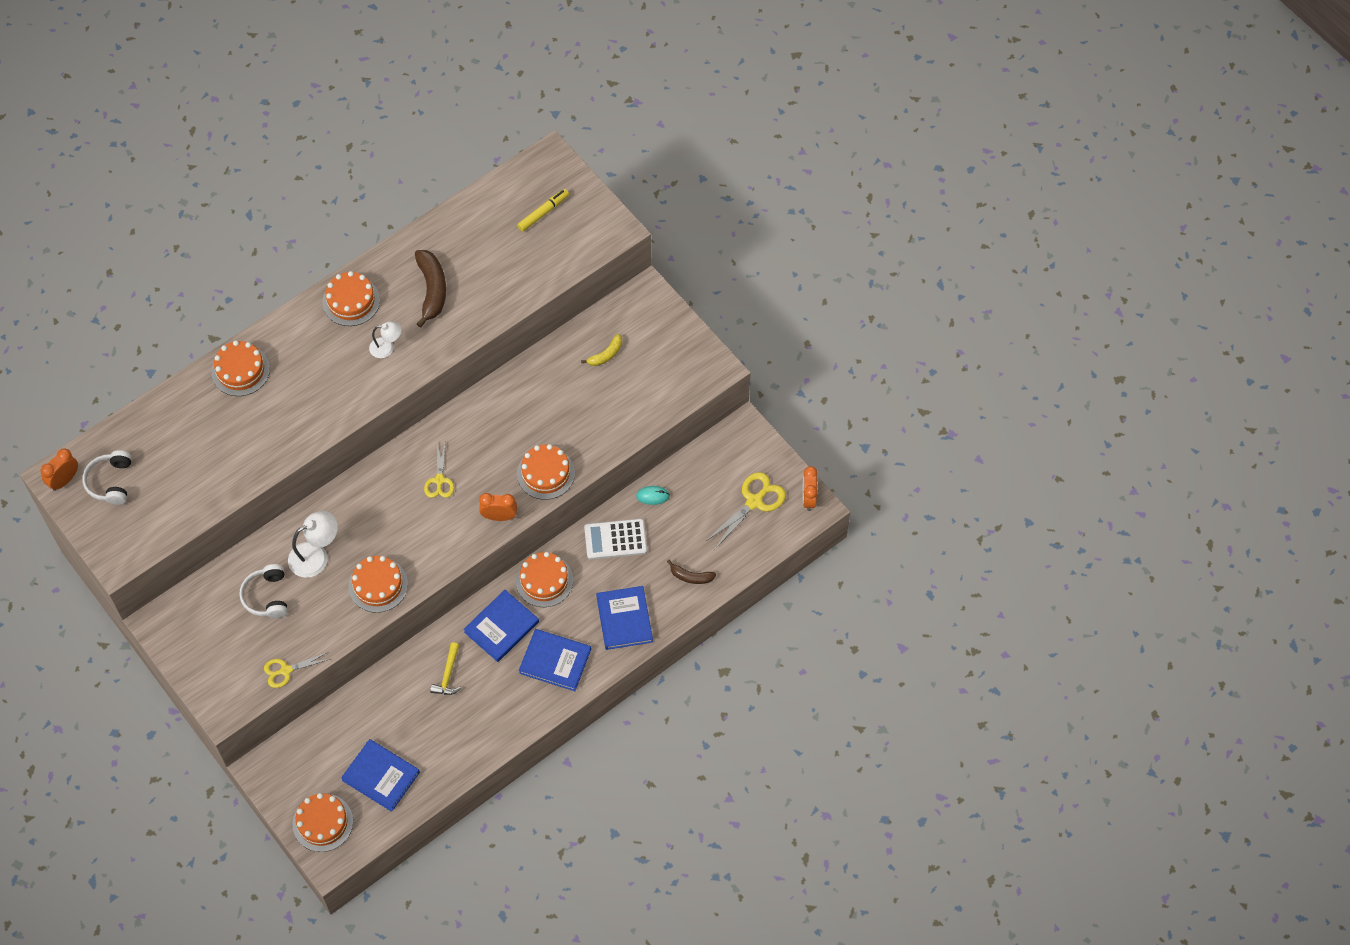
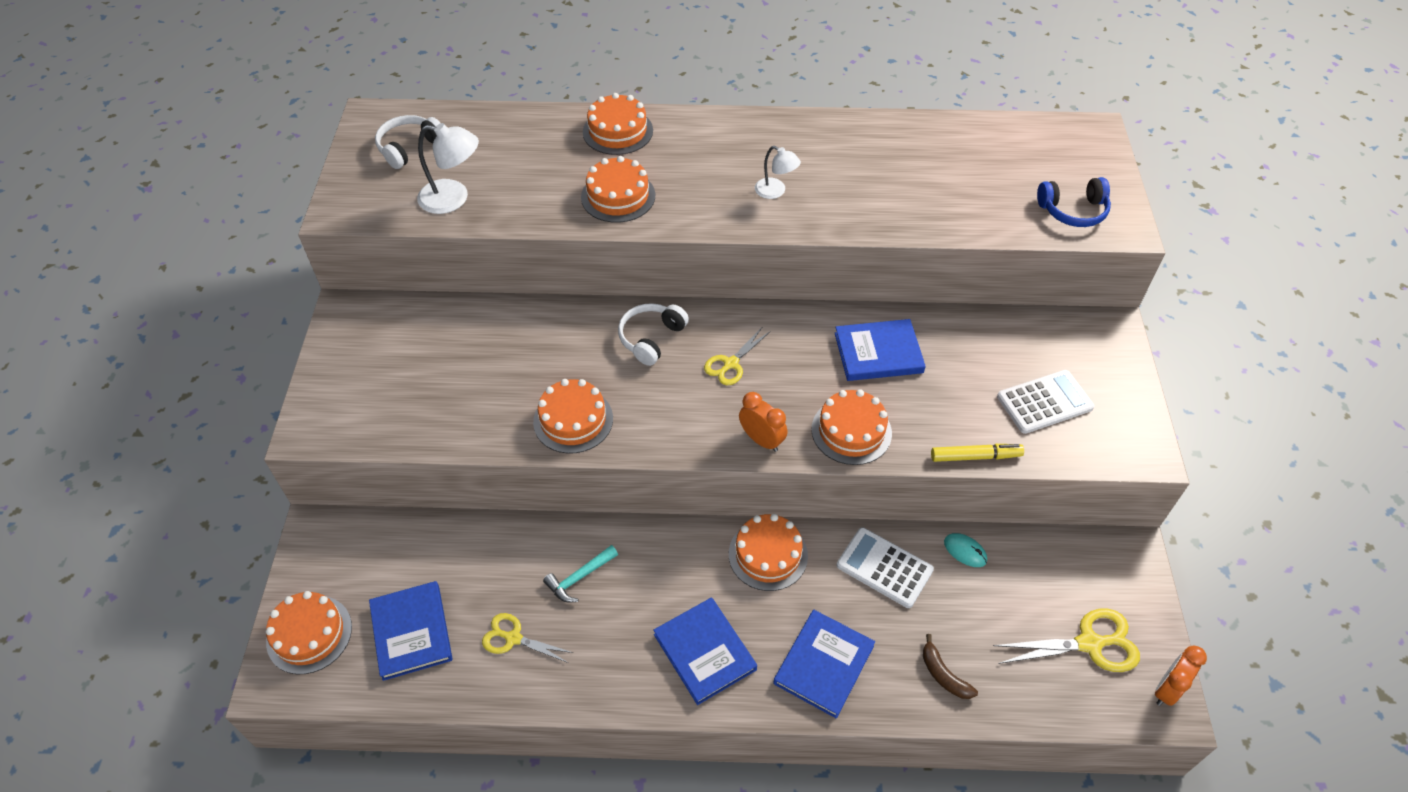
camera: 40 degrees right, 10 degrees down
orange clock [40,448,78,491] -> none
white headphones [239,564,288,618] -> white headphones moved to [618,303,689,366]
yellow scissors [264,652,330,688] -> yellow scissors moved to [482,613,573,663]
white lamp [288,511,338,578] -> white lamp moved to [417,123,479,214]
orange cake [323,271,380,326] -> orange cake moved to [581,156,655,223]
brown banana [415,250,446,328] -> none
yellow hammer [430,642,461,695] -> turquoise hammer [543,545,618,602]
blue book [463,590,539,662] -> blue book moved to [835,319,926,381]
yellow marker [517,189,569,232] -> yellow marker moved to [931,444,1024,462]
yellow banana [581,334,622,366] -> none
none -> white calculator [997,370,1094,434]
none -> blue headphones [1037,177,1111,227]

